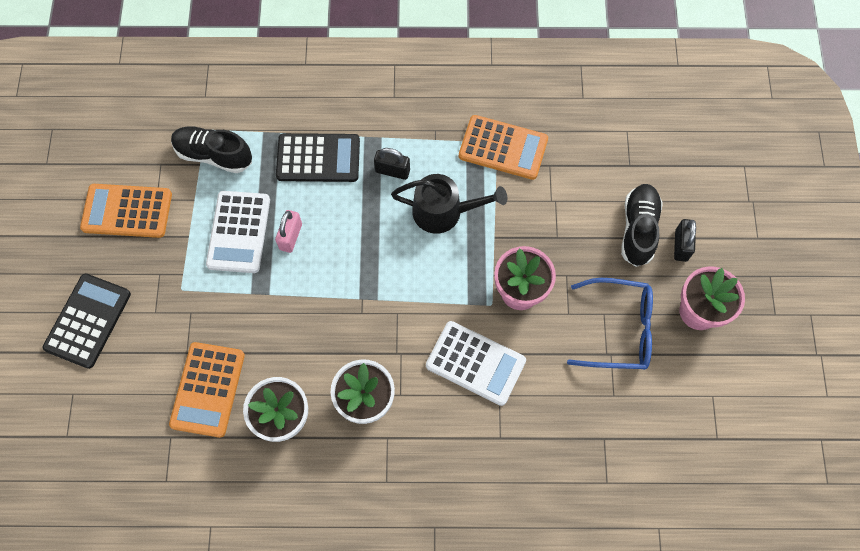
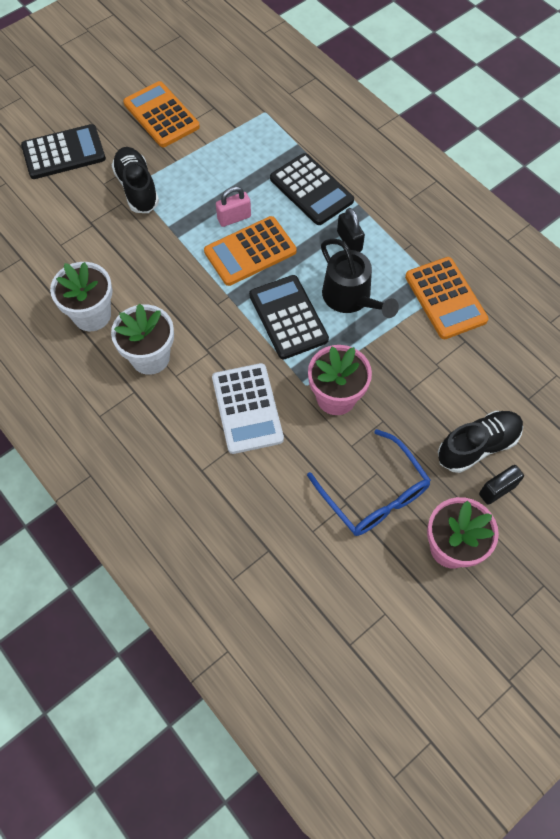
camera: 50 degrees right, 5 degrees down
orange calculator [169,342,245,438] -> orange calculator moved to [204,216,297,286]
black shoe [171,127,252,173] -> black shoe moved to [112,147,159,213]
white calculator [206,191,270,273] -> none
none -> black calculator [249,275,329,360]

